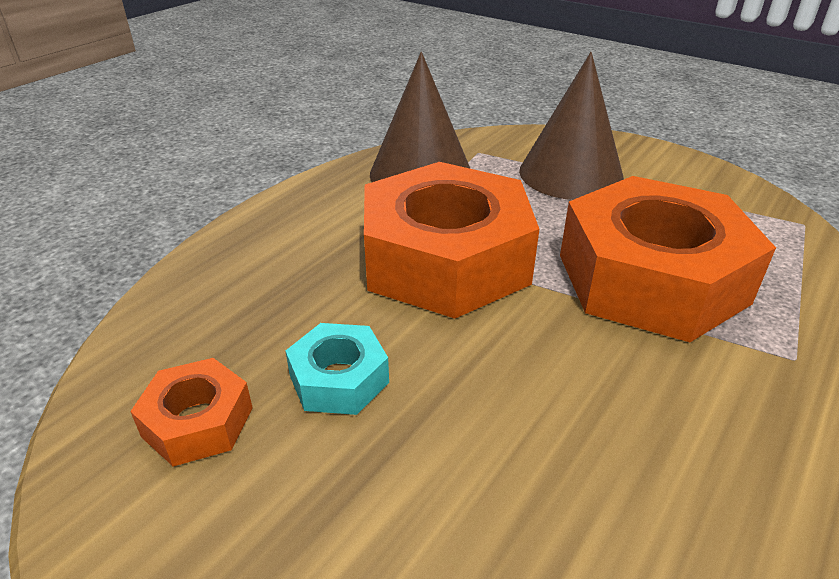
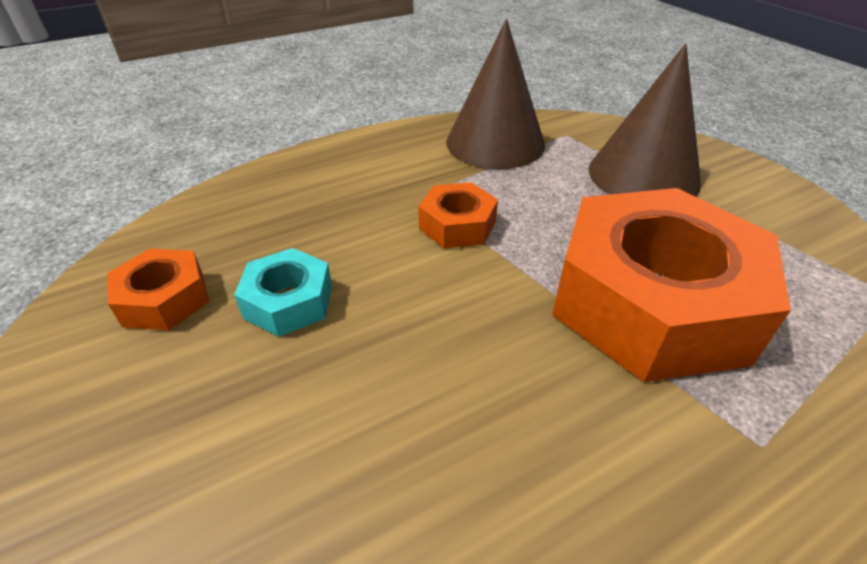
camera: 25 degrees right, 5 degrees up
orange nut [364,162,539,319] -> orange nut [418,182,498,248], size x0.45

